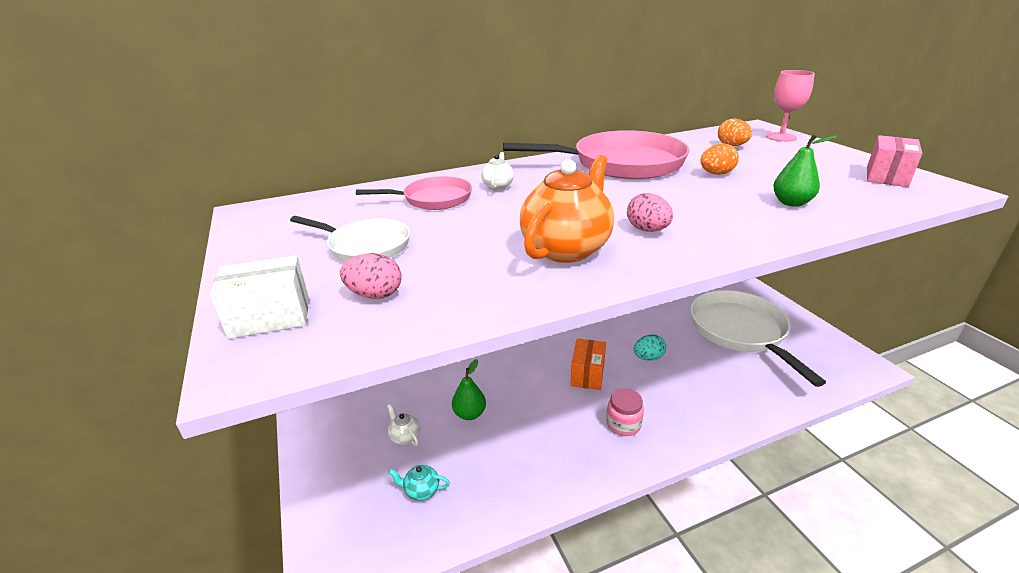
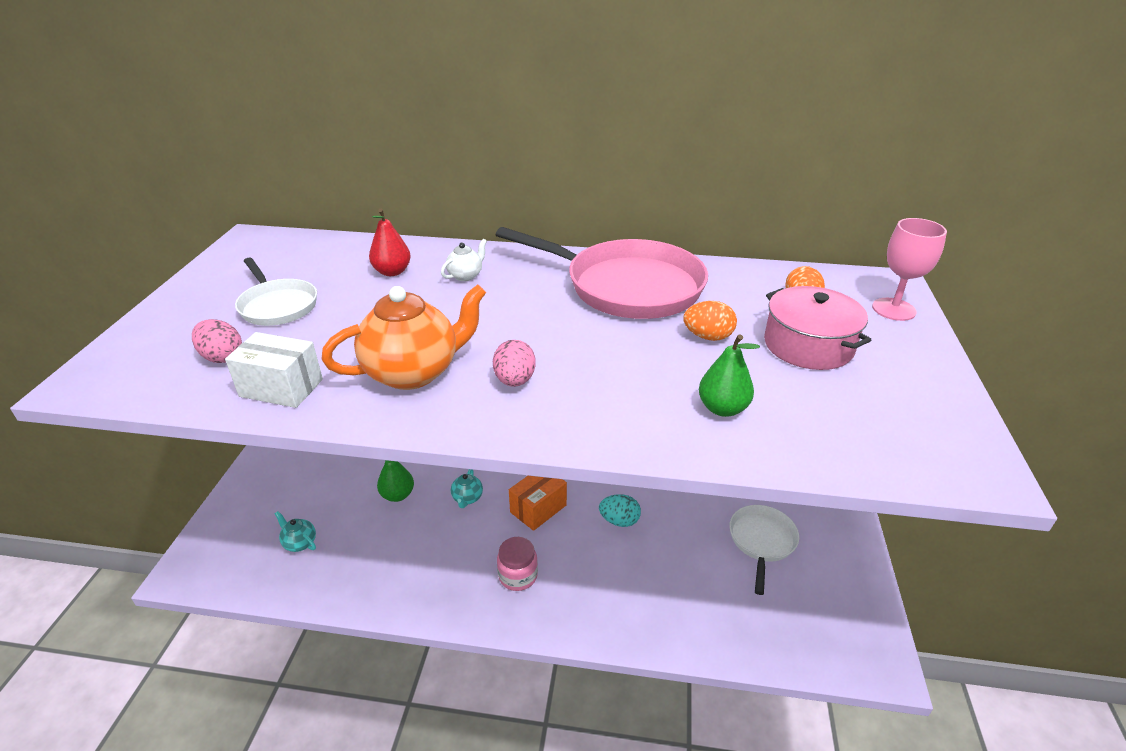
camera: 30 degrees right, 5 degrees up
white box [210,256,309,339] -> white box moved to [225,332,323,408]
pink pan [356,176,472,210] -> red pear [369,209,411,276]
white teapot [387,404,420,446] -> none
white pan [690,290,826,387] -> white pan [729,505,799,595], size x0.54
pink box [867,135,922,187] -> none
none -> turquoise teapot [451,469,483,508]
none -> pink pot [764,286,871,370]

